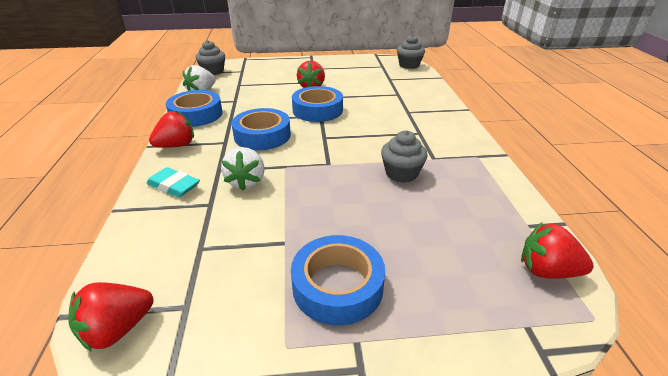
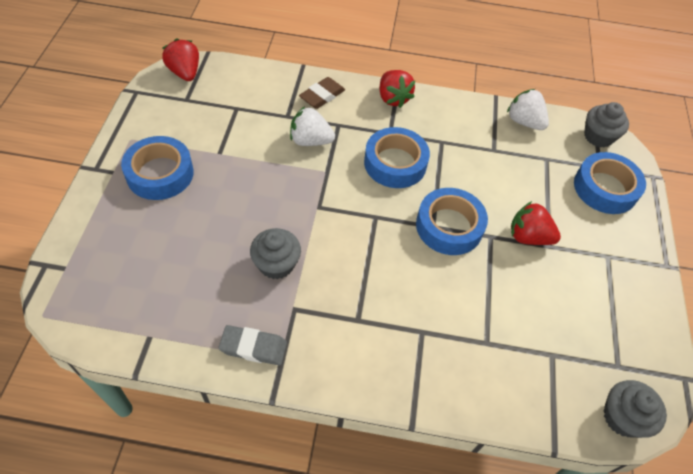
camera: 100 degrees right, 20 degrees up
turquoise eraser [146,167,200,197] -> brown eraser [299,77,345,109]
blue tape [166,90,223,127] -> blue tape moved to [574,152,646,214]
red strawberry [521,223,594,279] -> none
none -> grey eraser [218,325,287,365]

